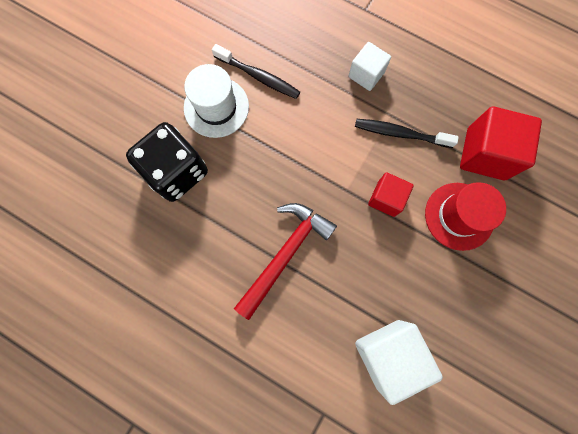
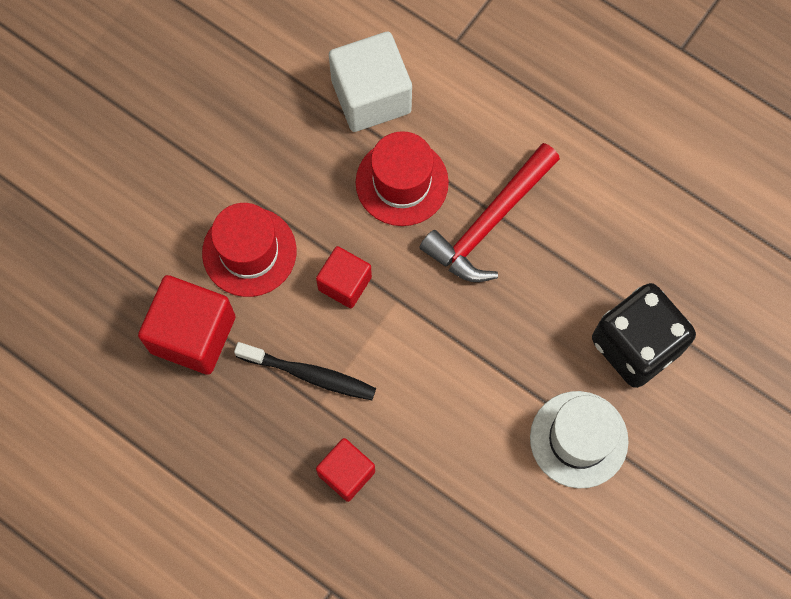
camera: 175 degrees left, 5 degrees down
black toothbrush [212,44,300,99] -> none
white cube [348,42,391,91] -> red cube [316,438,375,502]
none -> red hat [356,131,449,226]

